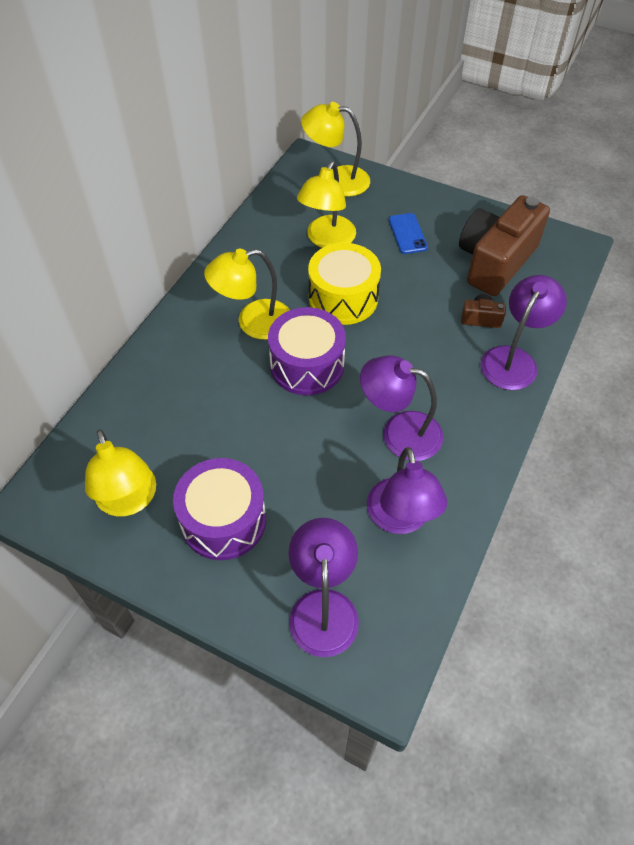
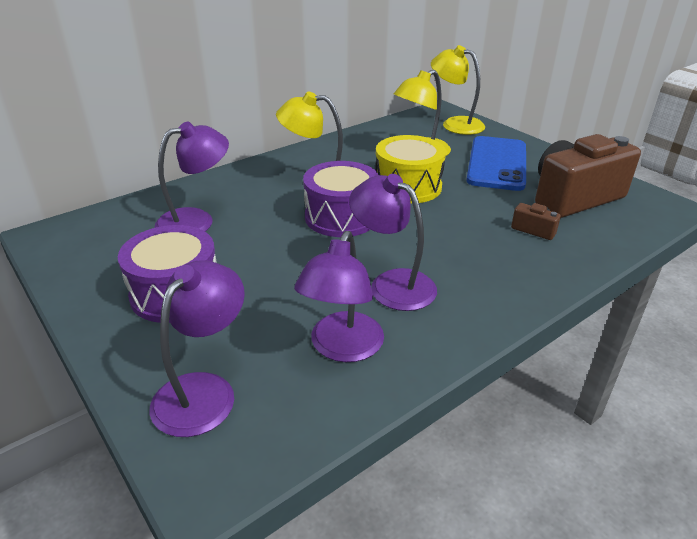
camera: 25 degrees right, 20 degrees down
yellow lamp [85,429,156,516] -> none
blue phone [389,213,428,254] -> blue phone [466,136,526,191], size x2.03
purple lamp [481,275,567,390] -> purple lamp moved to [154,122,229,232]

